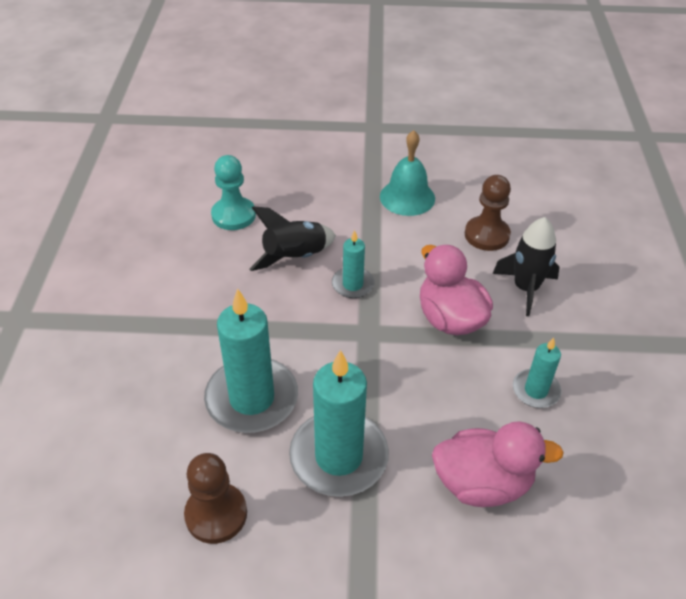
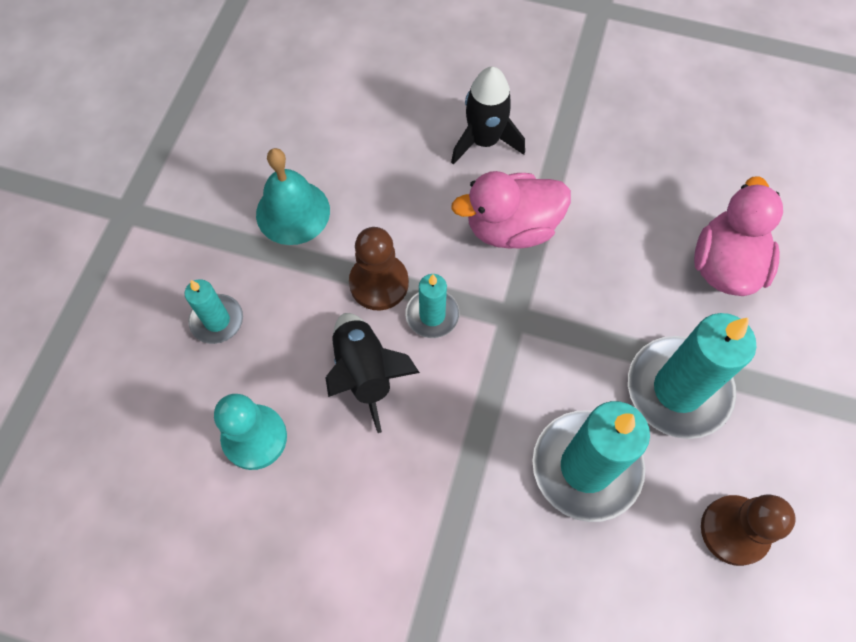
camera: 75 degrees left, 20 degrees up
brown pawn [465,175,511,251] -> brown pawn moved to [349,227,409,311]
turquoise candle [513,338,562,408] -> turquoise candle moved to [185,279,243,344]

